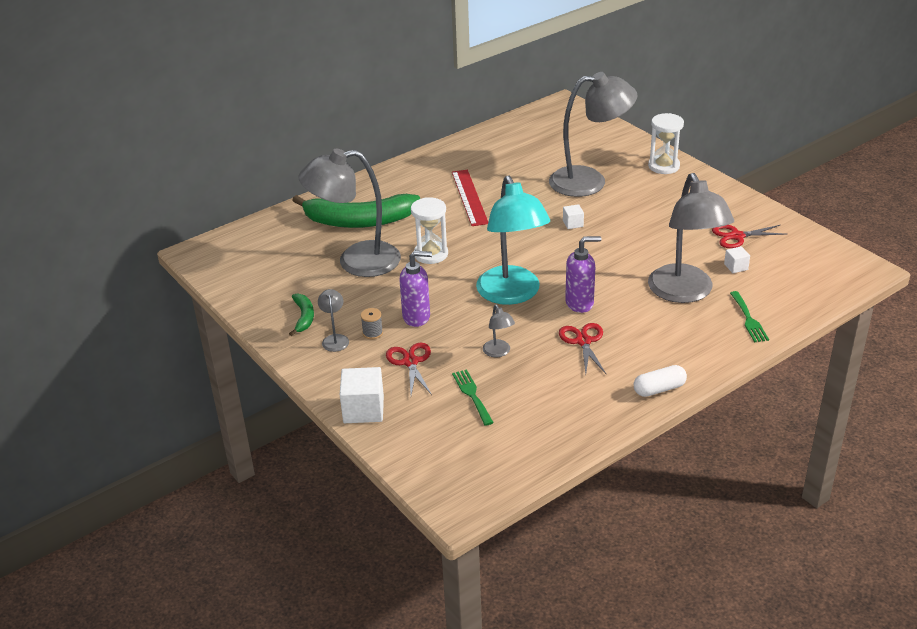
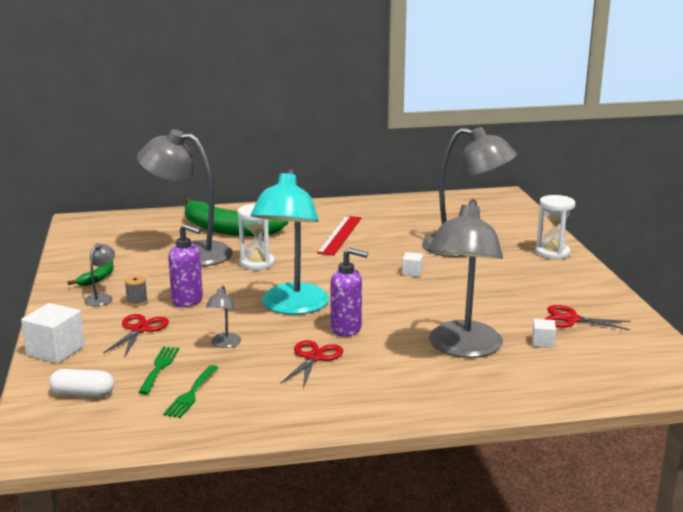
camera: 25 degrees right, 15 degrees down
white capsule [634,365,687,397] -> white capsule moved to [49,369,114,397]
green fork [730,291,769,342] -> green fork moved to [163,365,219,418]

